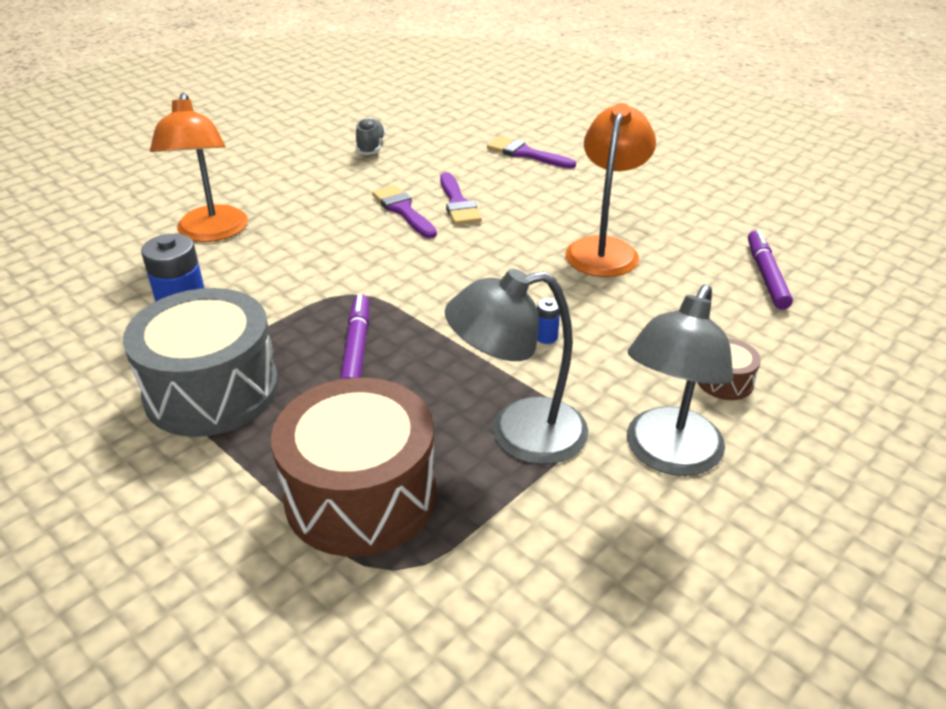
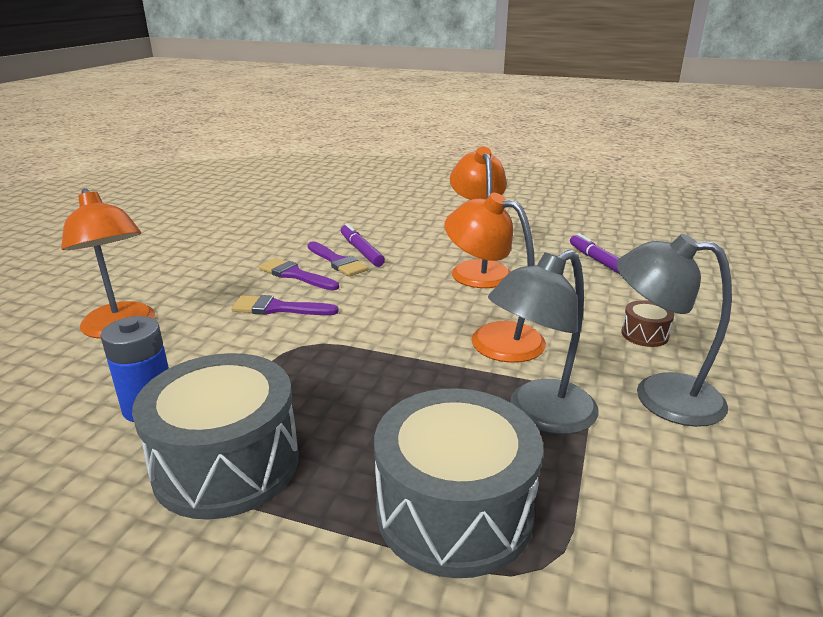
camera: 25 degrees left, 10 degrees down
brown drum [271,378,436,557] -> grey drum [374,388,543,578]
purple marker [340,294,369,379] -> purple marker moved to [341,223,385,267]
grey shoe [356,118,386,155] -> none
purple brush [487,137,576,169] -> purple brush moved to [231,295,339,315]
blue battery [537,298,560,344] -> orange lamp [444,193,546,363]
grey lamp [627,284,733,476] -> grey lamp turned 105 degrees clockwise [616,234,732,427]

